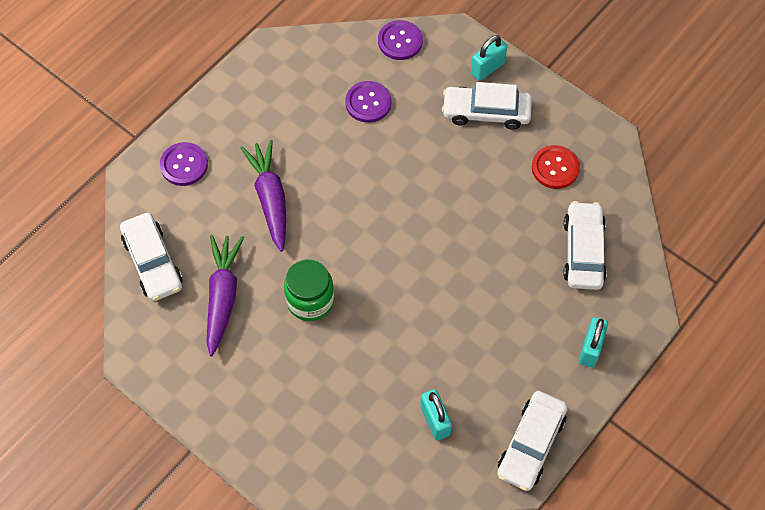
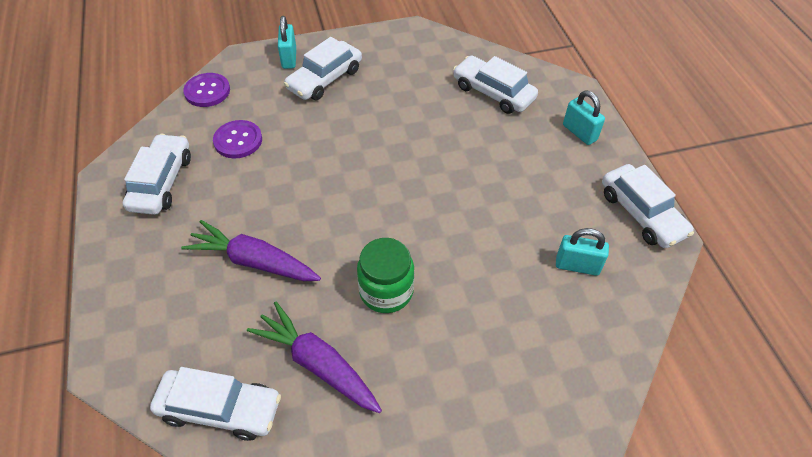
camera: 55 degrees left, 10 degrees down
purple button [160,142,208,186] -> none
red button [532,145,580,189] -> none
none -> white car [123,134,191,215]

